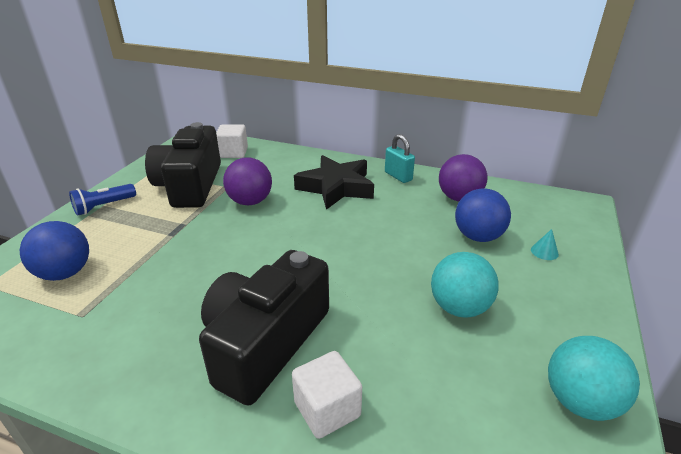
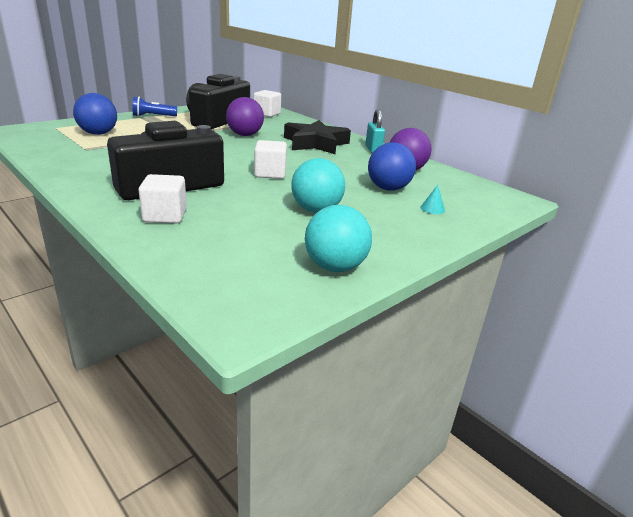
camera: 25 degrees right, 5 degrees down
none -> white cube [254,140,287,179]

